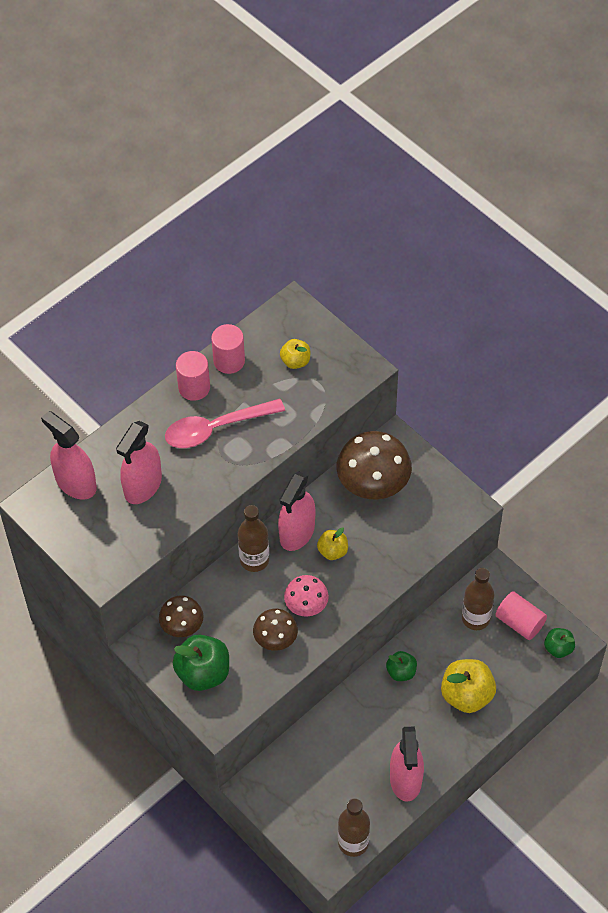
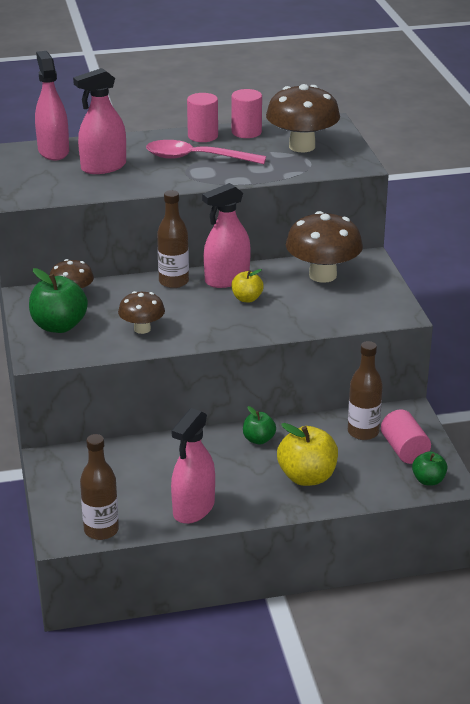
camera: 30 degrees right, 25 degrees down
yellow apple [280,339,310,369] -> brown mushroom [266,84,340,152]
pink mushroom [284,575,329,617] -> none

